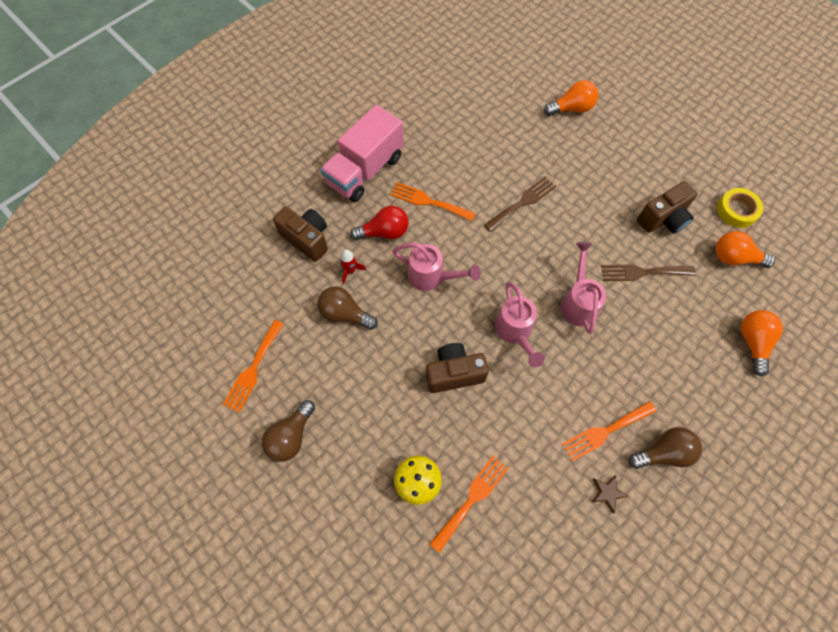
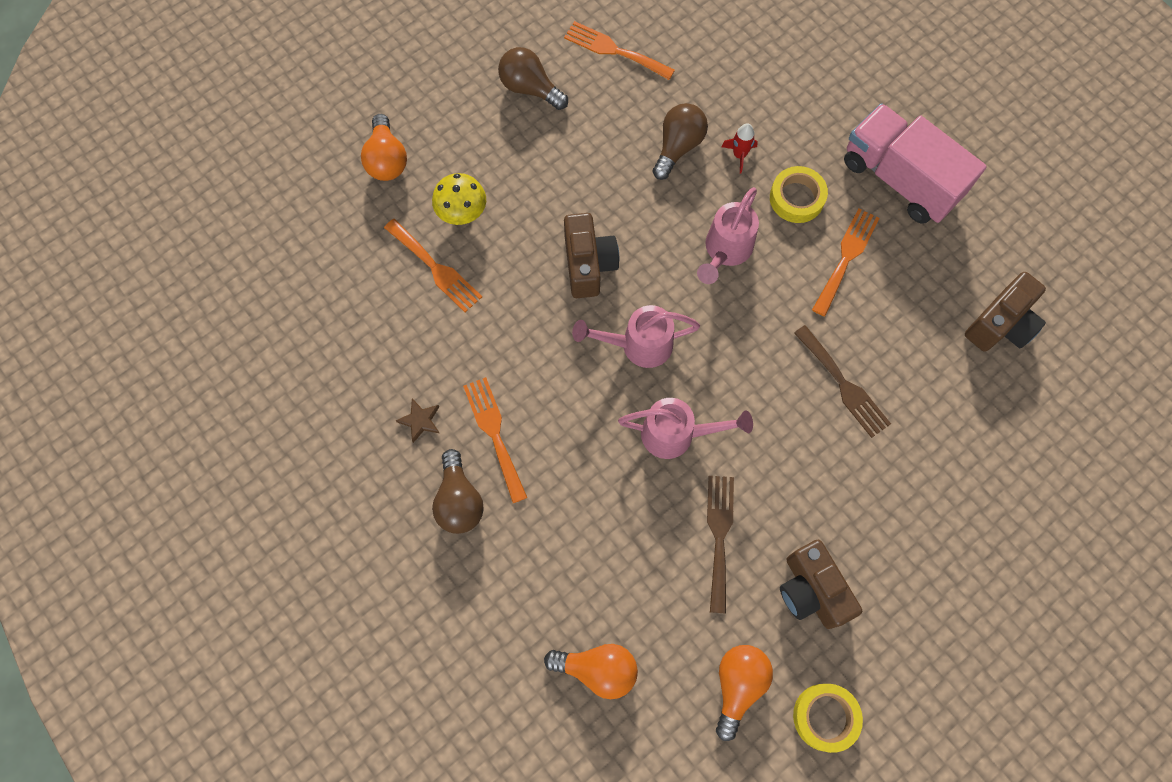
camera: 95 degrees right, 5 degrees up
brown camera [273,207,328,262] -> brown camera moved to [965,272,1046,352]
red light bulb [350,206,409,240] -> yellow tape [770,166,828,223]
orange light bulb [544,80,598,116] -> orange light bulb moved to [361,114,407,181]

